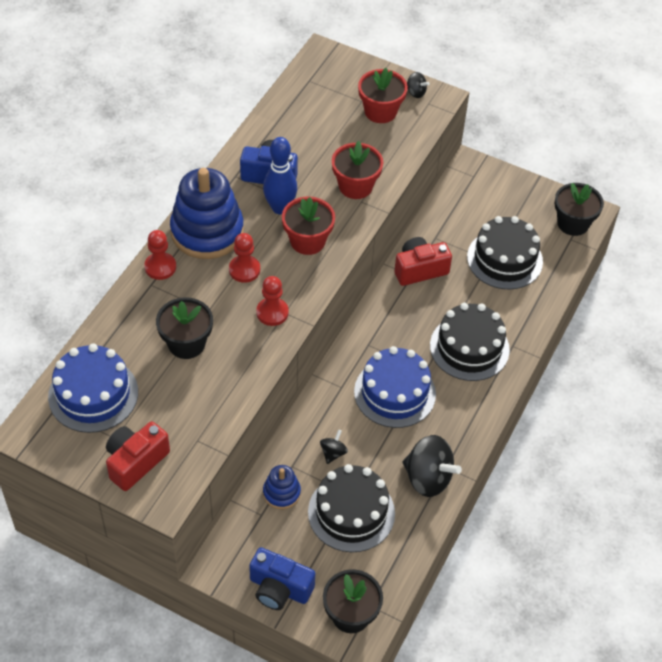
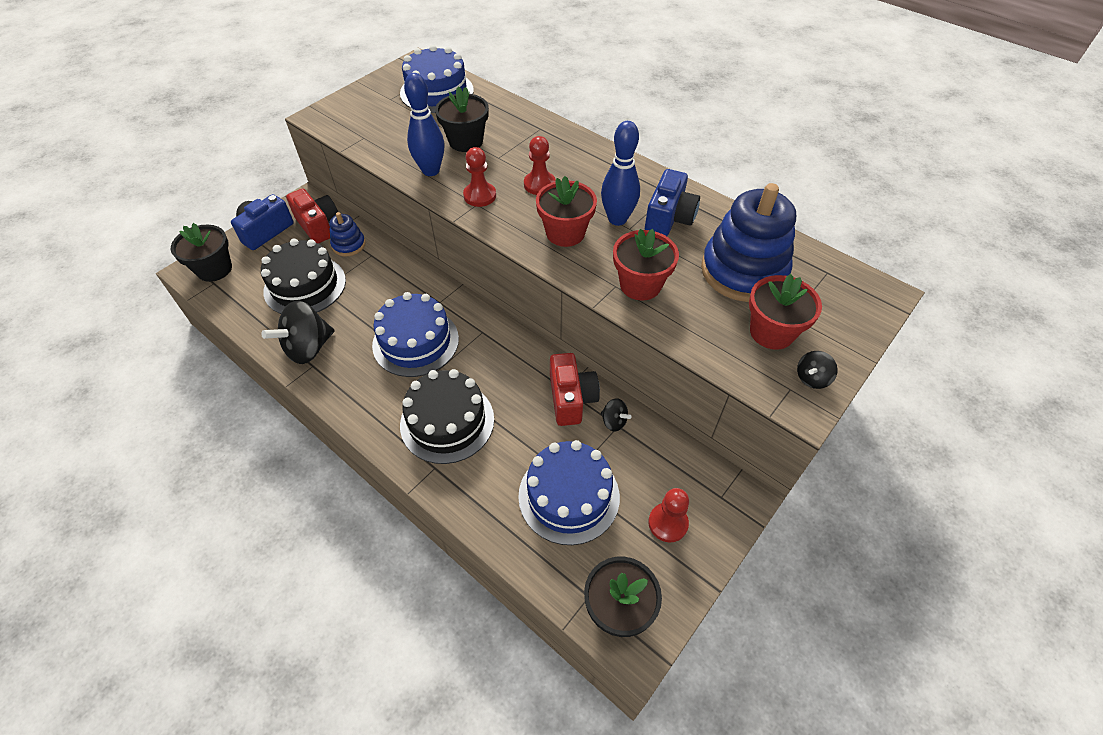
camera: 105 degrees right, 0 degrees up
red camera [106,421,170,491] -> red camera moved to [286,189,338,244]
red pawn [144,230,176,280] -> red pawn moved to [648,488,689,543]
blue stacking toy [170,168,244,259] -> blue stacking toy moved to [701,183,796,302]
black spinning top [320,430,348,464] -> black spinning top moved to [601,398,632,431]
black cake [467,216,543,290] -> blue cake [518,440,620,545]
none -> blue bowling pin [404,73,444,176]

